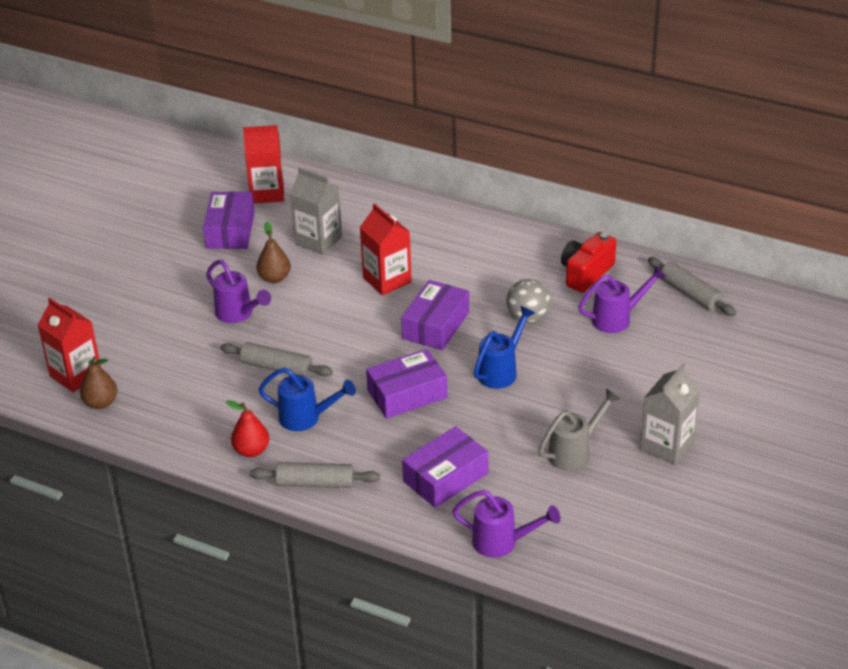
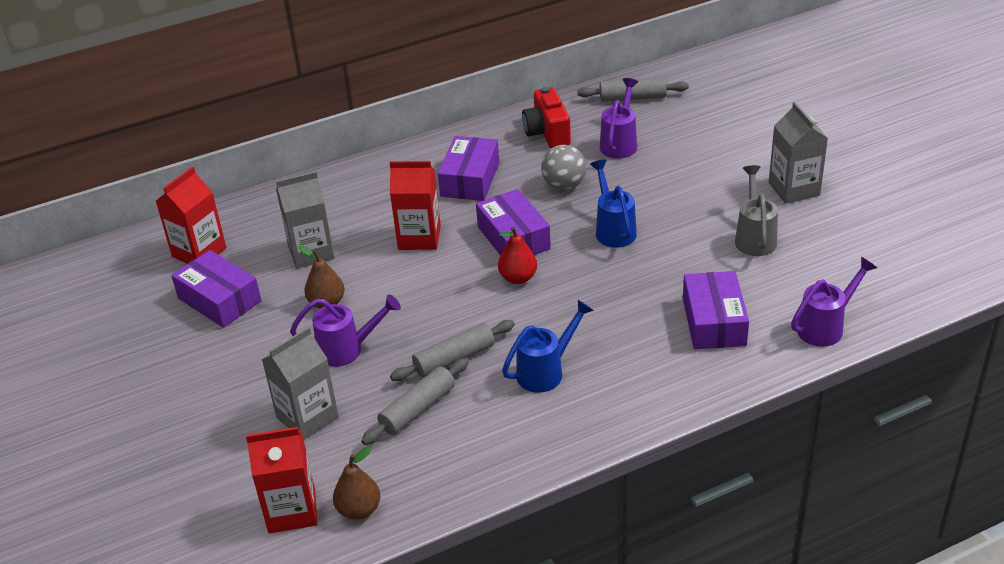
camera: 50 degrees left, 0 degrees up
red pear [226,400,269,457] -> red pear moved to [498,227,537,284]
grey rolling pin [250,462,380,488] -> grey rolling pin moved to [361,358,469,445]
purple box [366,349,448,419] -> purple box moved to [438,136,499,201]
none -> grey carton [261,327,339,440]

